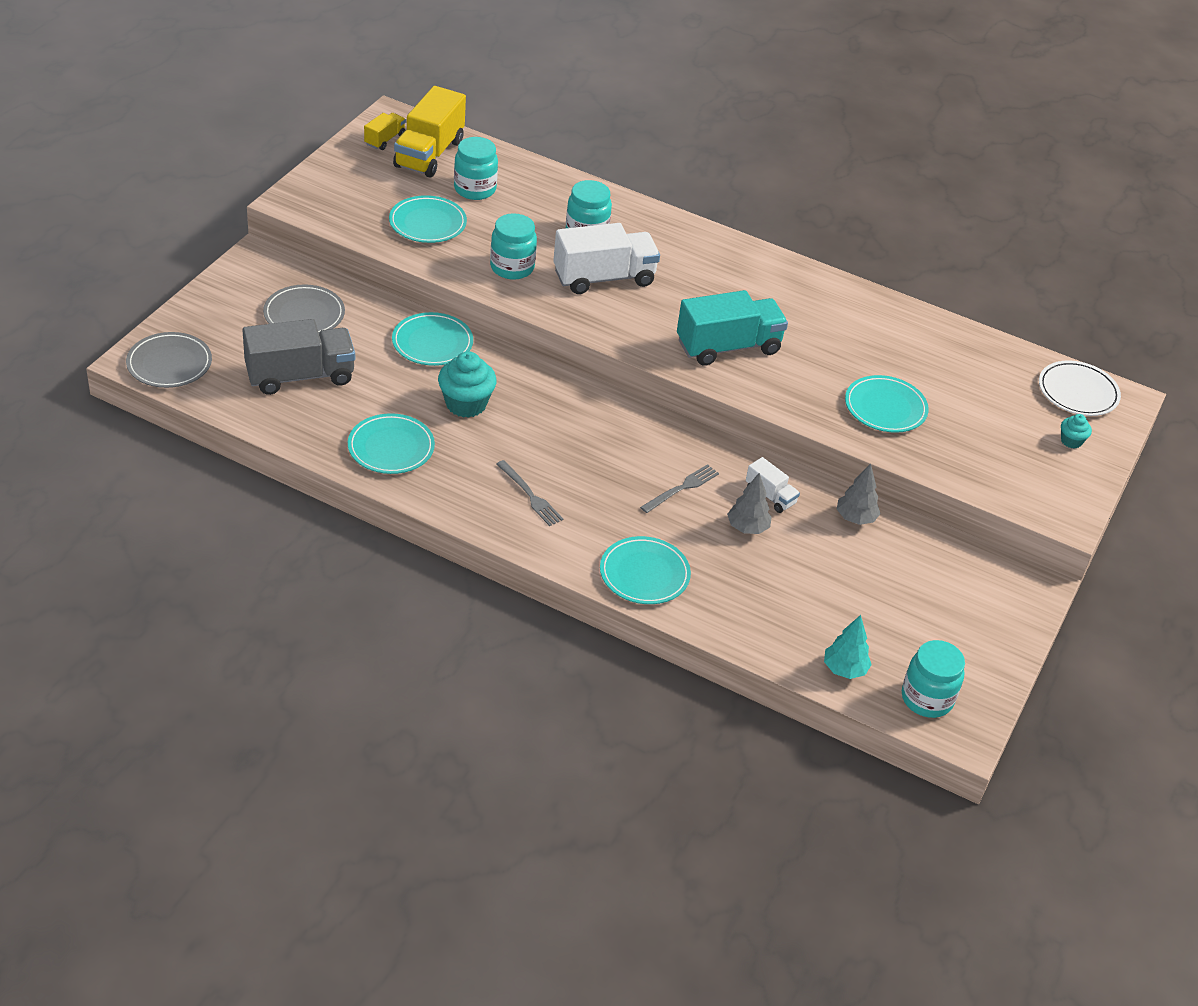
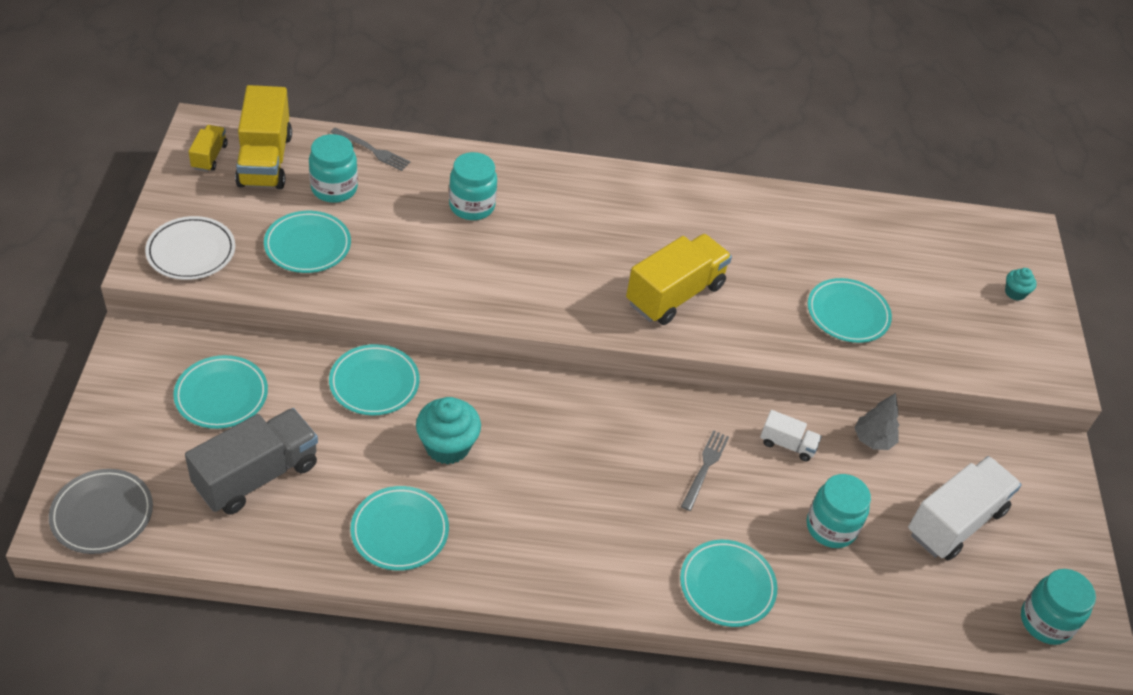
camera: 25 degrees left, 5 degrees up
grey plate [263,284,345,332] -> turquoise plate [173,355,268,429]
turquoise jar [490,213,537,280] -> turquoise jar moved to [807,474,871,548]
grey fork [496,460,563,526] -> grey fork moved to [330,127,411,171]
white truck [553,223,660,294] -> white truck moved to [908,456,1022,561]
turquoise truck [677,290,788,366] -> yellow truck [626,234,732,325]
grey tree [727,473,772,534] -> none
turquoise tree [824,615,872,679] -> none
white plate [1039,360,1121,416] -> white plate moved to [145,216,235,280]

